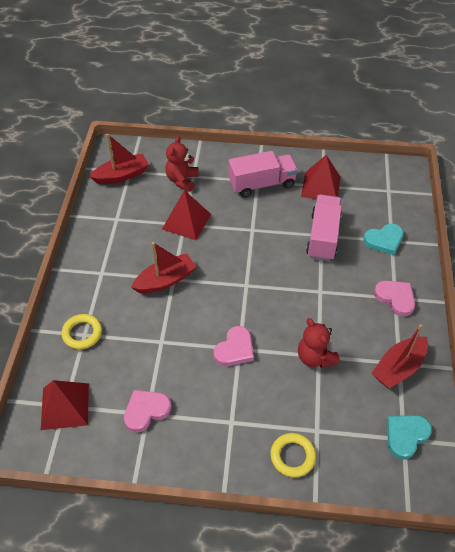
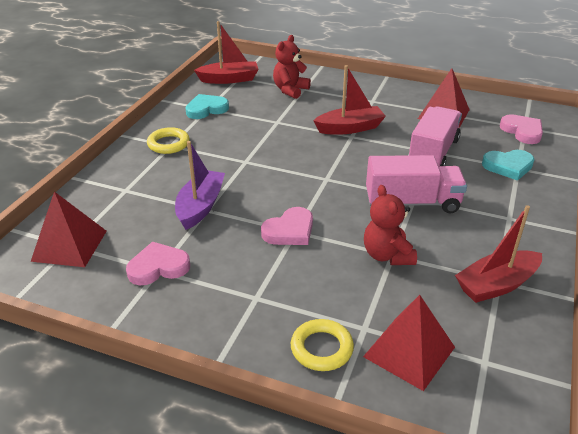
camera: 15 degrees right, 15 degrees down
yellow ring [62,314,102,349] -> yellow ring moved to [147,127,190,154]
red boat [131,242,196,293] -> red boat moved to [313,65,386,135]
red pyramid [162,190,211,240] -> red pyramid moved to [363,295,455,391]
pink truck [229,151,298,198] -> pink truck moved to [366,155,467,214]
pink heart [374,281,415,317] -> pink heart moved to [500,114,543,144]
turquoise heart [387,415,432,460] -> turquoise heart moved to [185,94,229,119]
none -> purple boat [175,141,225,230]

